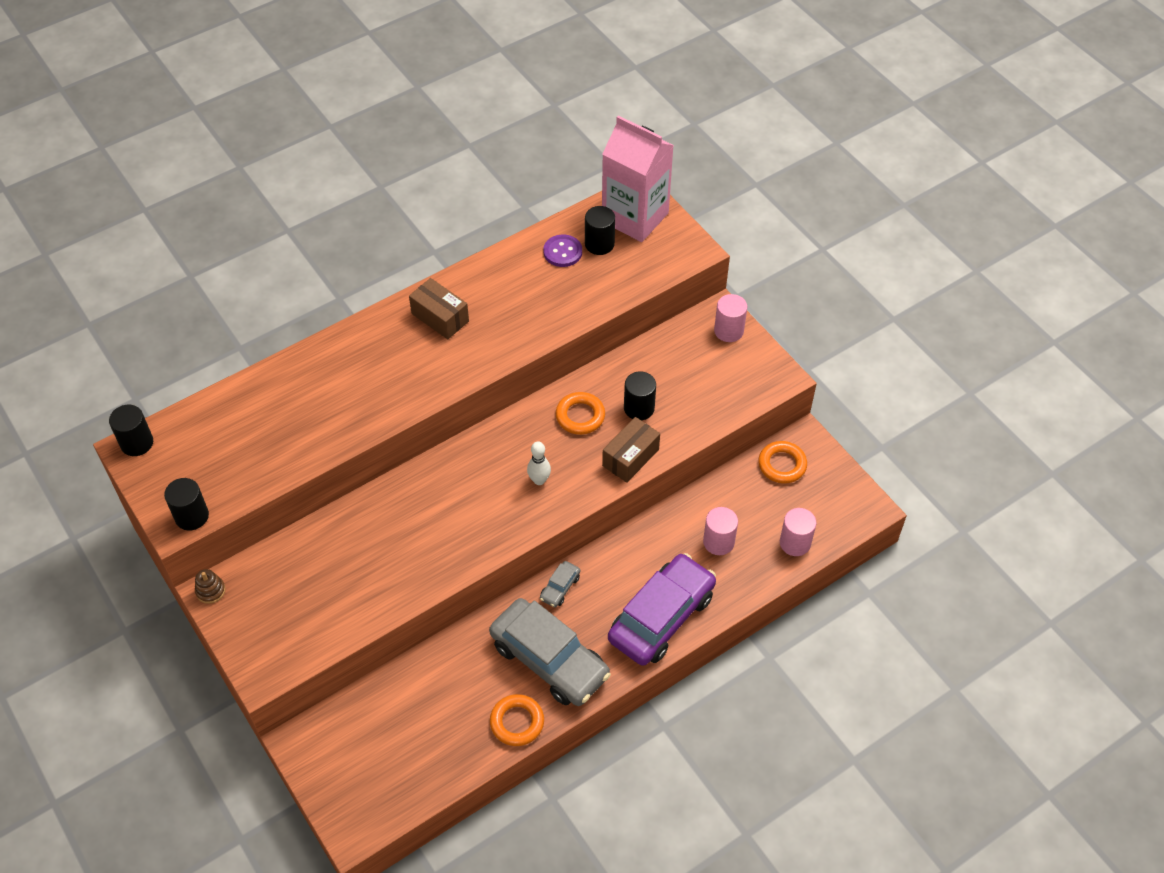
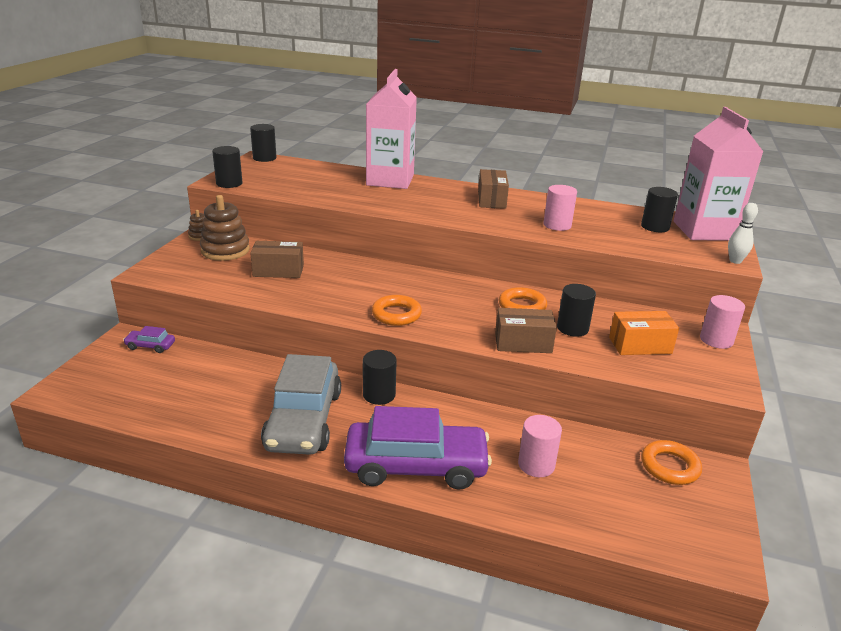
camera: 50 degrees right, 25 degrees down
orange ring [490,694,544,746] -> orange ring moved to [372,295,422,326]
white bowling pin [527,442,551,485] -> white bowling pin moved to [728,203,758,264]
grey car [540,561,580,607] -> black cylinder [363,350,397,405]
purple button [543,235,582,267] -> none
pink cylinder [780,508,816,556] -> pink cylinder moved to [543,185,577,231]
none -> purple car [123,326,175,353]
none -> brown stacking toy [200,195,250,261]
none -> brown box [250,241,304,278]
none -> pink carton [366,69,417,189]
none -> orange box [609,311,679,355]

